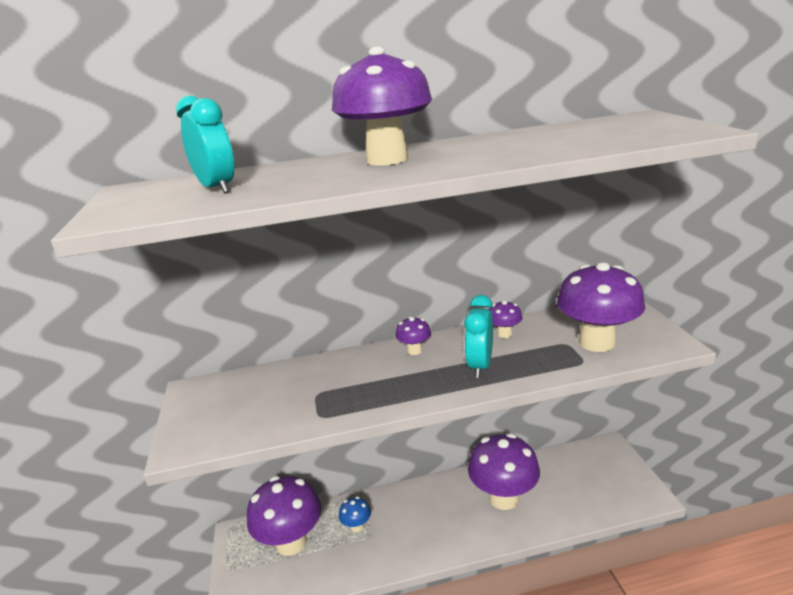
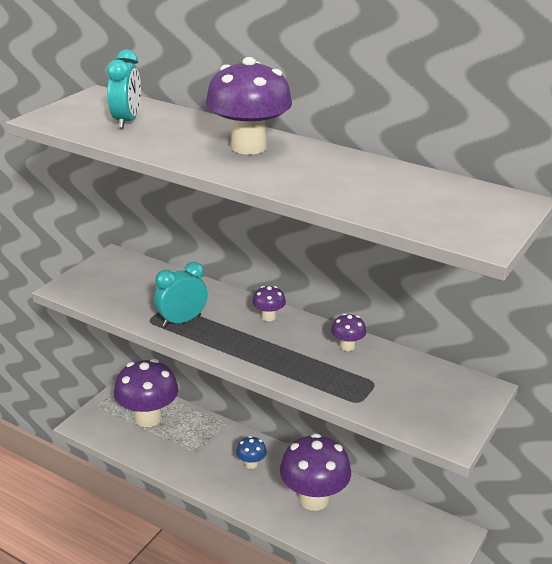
camera: 40 degrees right, 5 degrees up
blue mushroom [339,497,371,532] -> blue mushroom moved to [236,436,267,469]
turquoise clock [464,295,493,378] -> turquoise clock moved to [154,262,208,327]
purple mushroom [557,262,645,352] -> none

